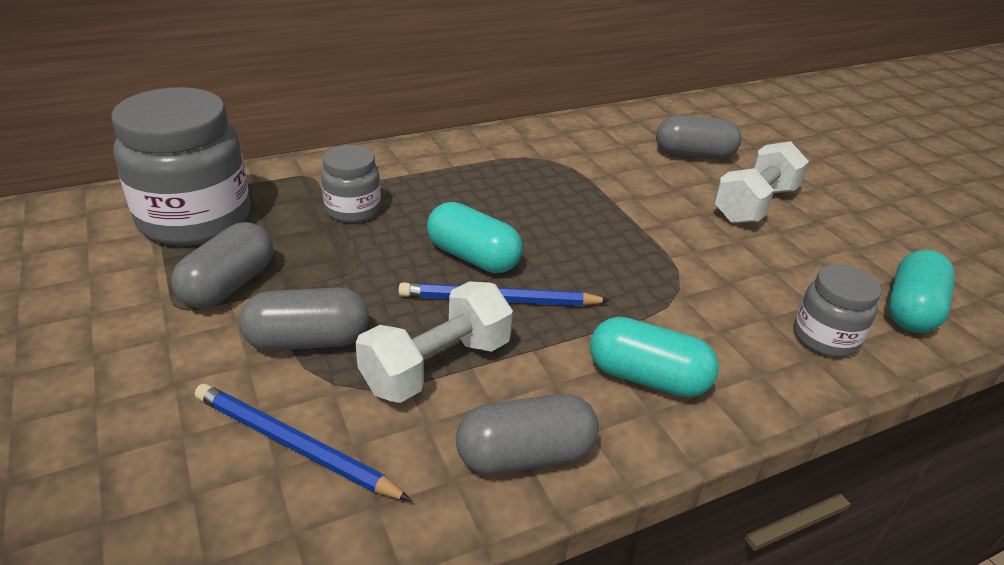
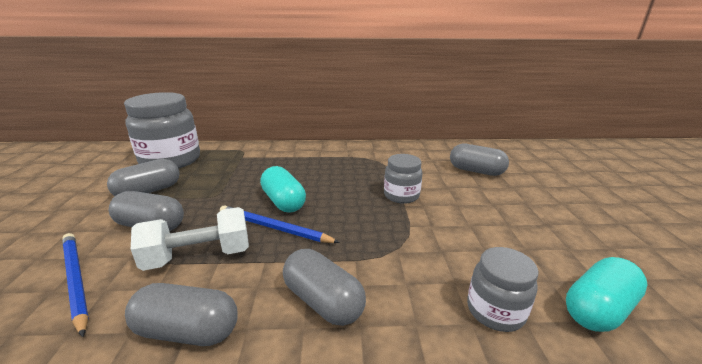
camera: 25 degrees right, 10 degrees down
grey jar [321,145,381,223] -> grey jar moved to [384,154,422,204]
turquoise capsule [590,317,719,397] -> grey capsule [283,249,366,326]
white dumbbell [714,141,809,224] -> none

